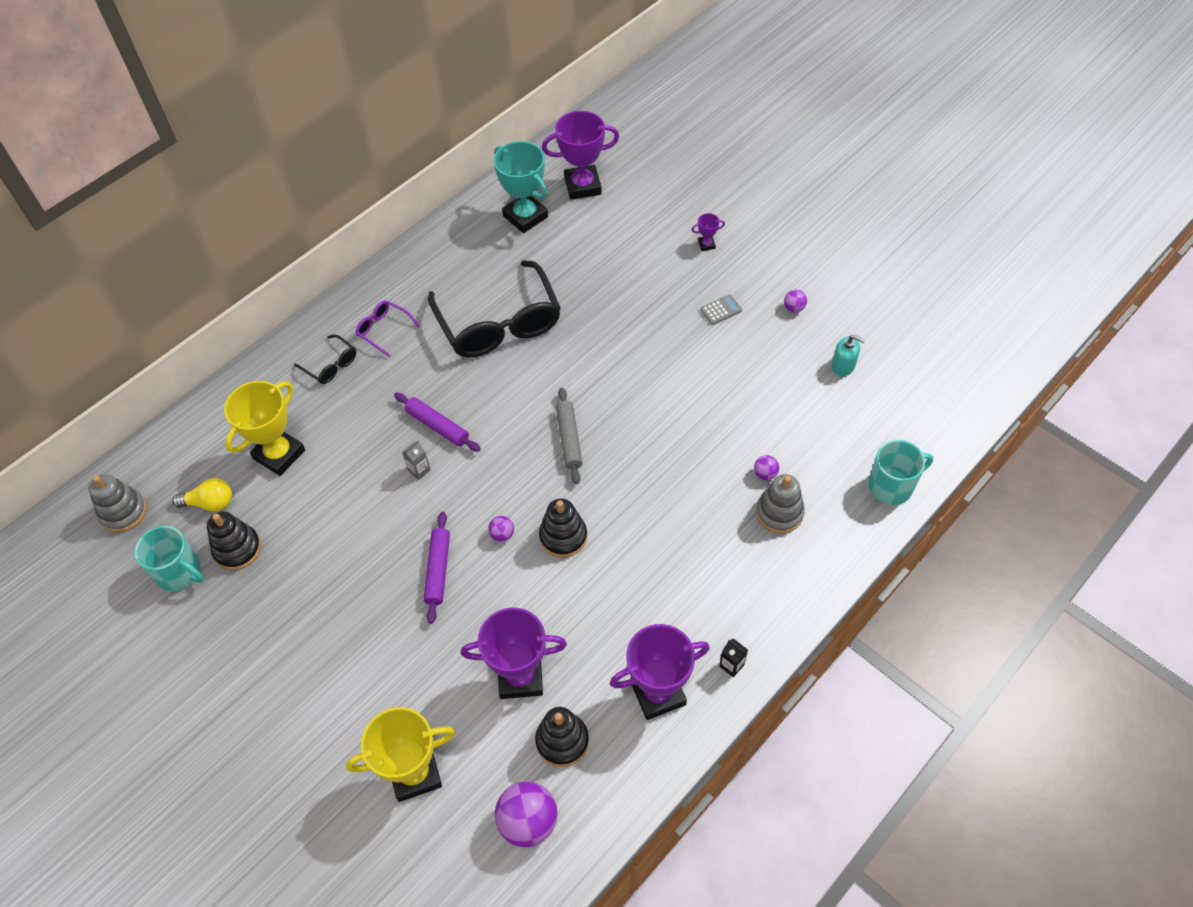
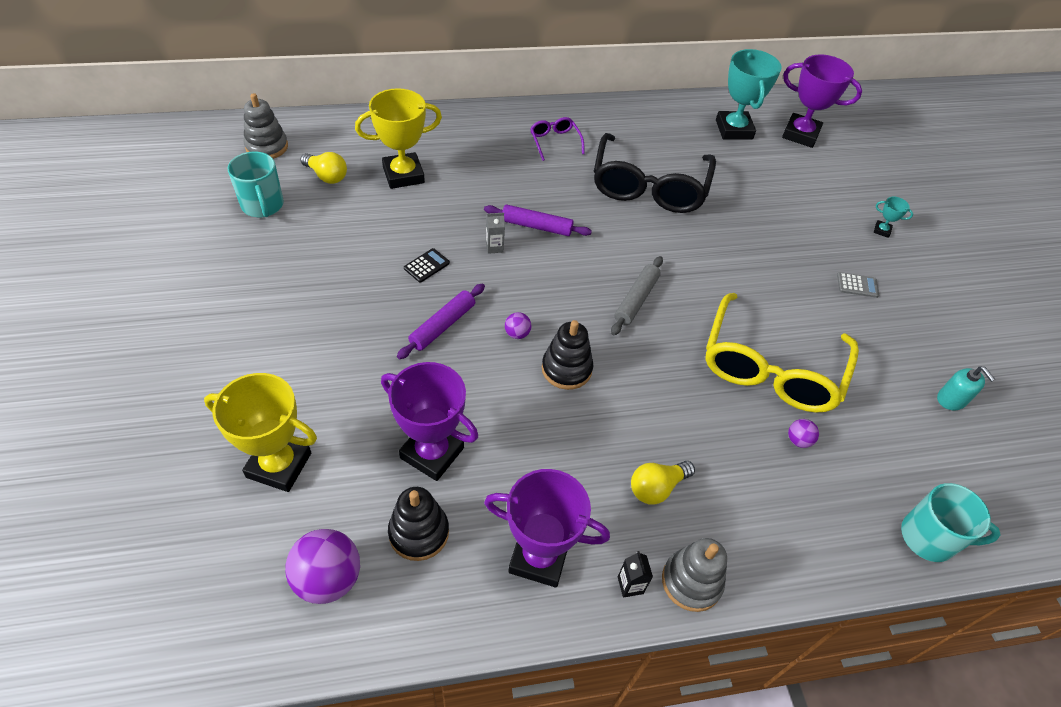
camera: 30 degrees right, 5 degrees down
black stacking toy [207,511,261,570] -> none
black glasses [294,334,356,384] -> none
purple rolling pin [394,393,481,452] -> purple rolling pin turned 60 degrees counterclockwise [484,205,592,236]
purple trophy [692,213,725,251] -> turquoise trophy [874,197,913,238]
grey stacking toy [756,474,805,534] -> grey stacking toy moved to [662,538,727,612]
purple ball [784,290,807,313] -> none
none -> black calculator [404,248,450,283]
none -> yellow light bulb [631,461,695,504]
none -> yellow glasses [705,293,859,413]

